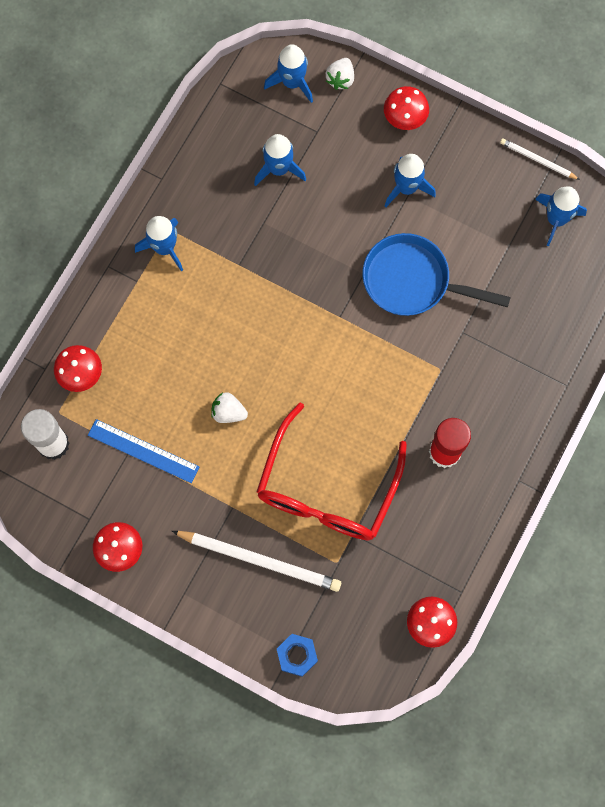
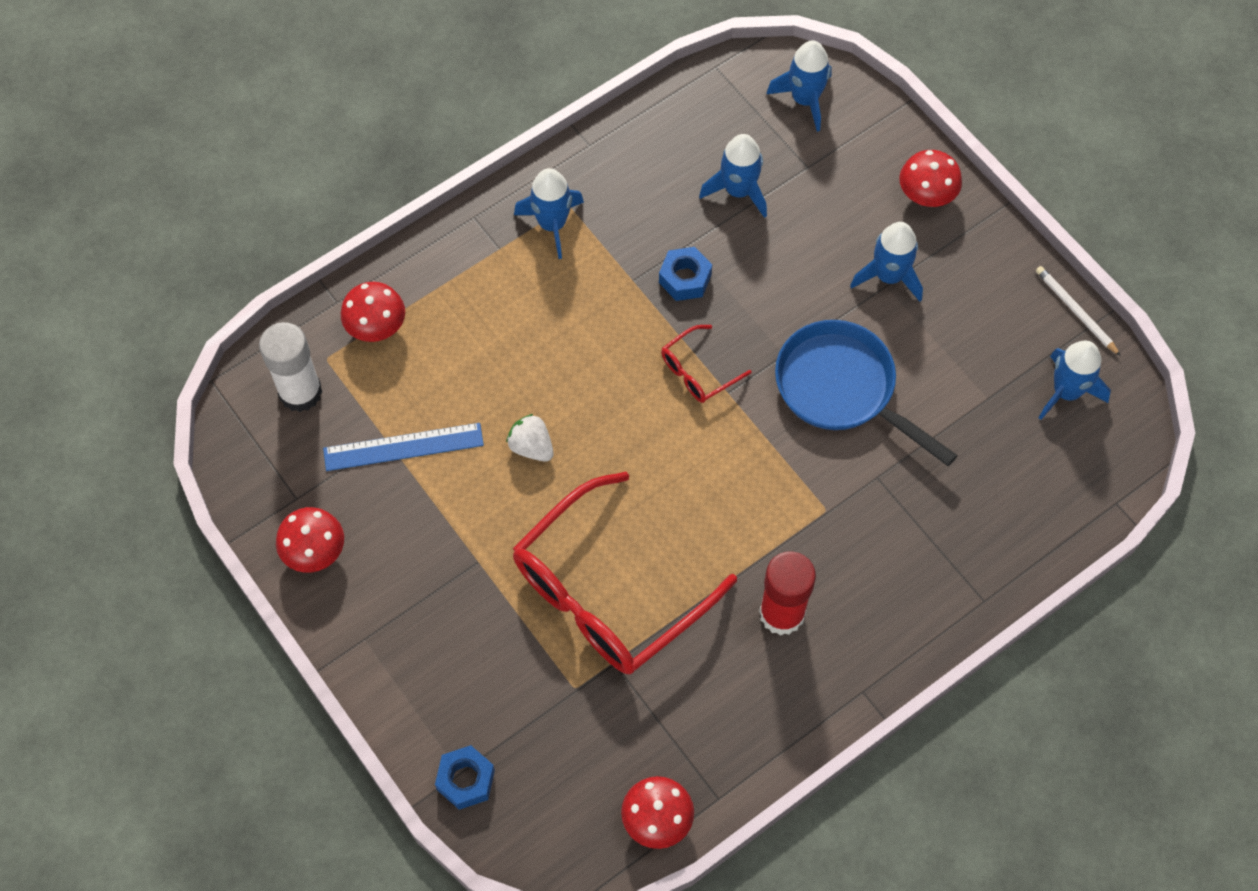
camera: 25 degrees right, 10 degrees down
blue ruler [88,419,199,483] -> blue ruler turned 60 degrees counterclockwise [323,423,484,471]
white pencil [172,531,341,592] -> none
white strawberry [326,58,354,90] -> none
none -> blue nut [659,247,712,301]
none -> red glasses [661,325,752,403]

